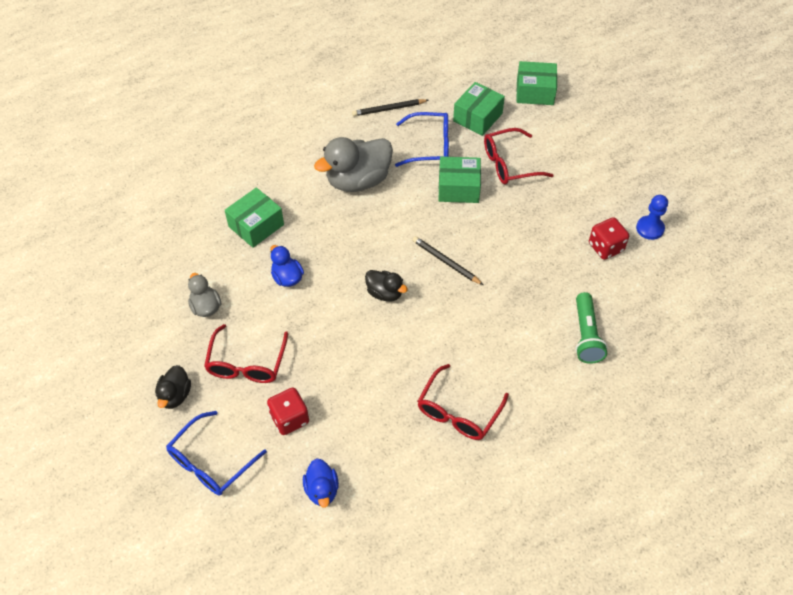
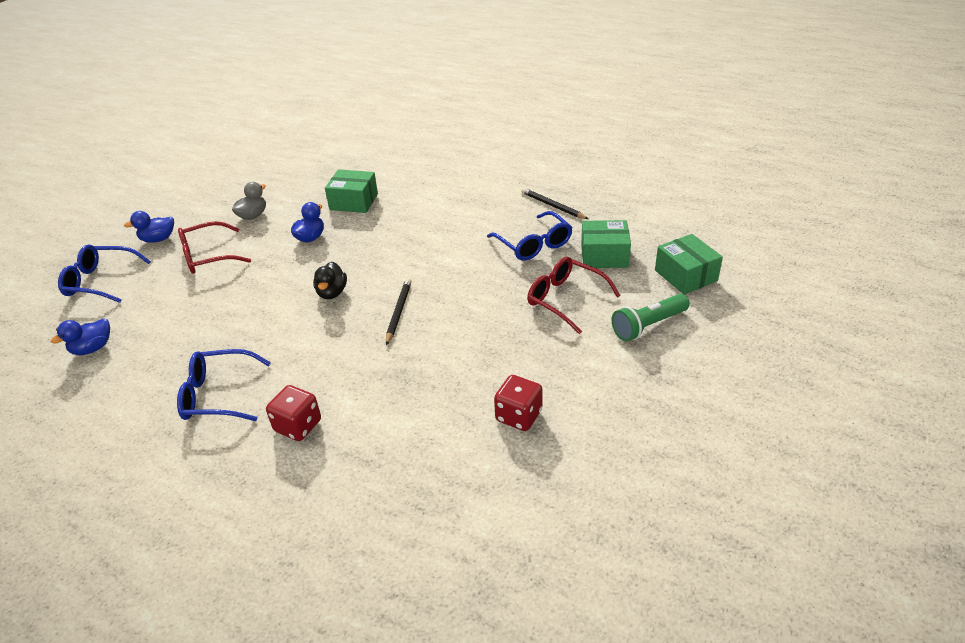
camera: 60 degrees right, 15 degrees down
black duck [155,365,191,409] -> blue duck [124,211,174,243]
red dice [267,388,309,435] -> red dice moved to [266,385,321,441]
grey duck [314,137,393,192] -> none
red glasses [417,364,509,440] -> blue glasses [177,349,271,421]
green box [438,156,481,203] -> none
green flashlight [575,292,608,364] -> green flashlight moved to [612,294,690,341]
blue pawn [636,195,668,240] -> none

